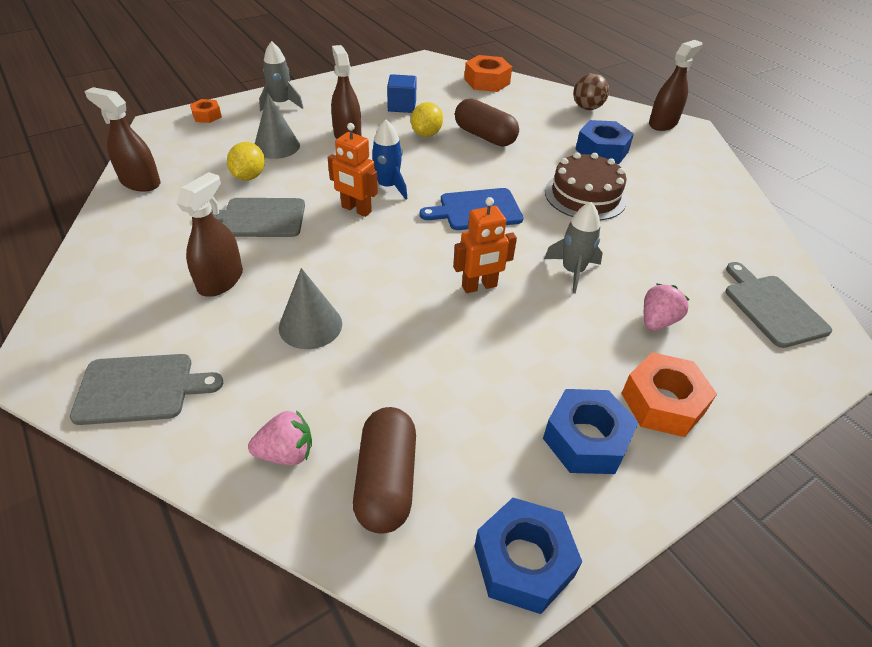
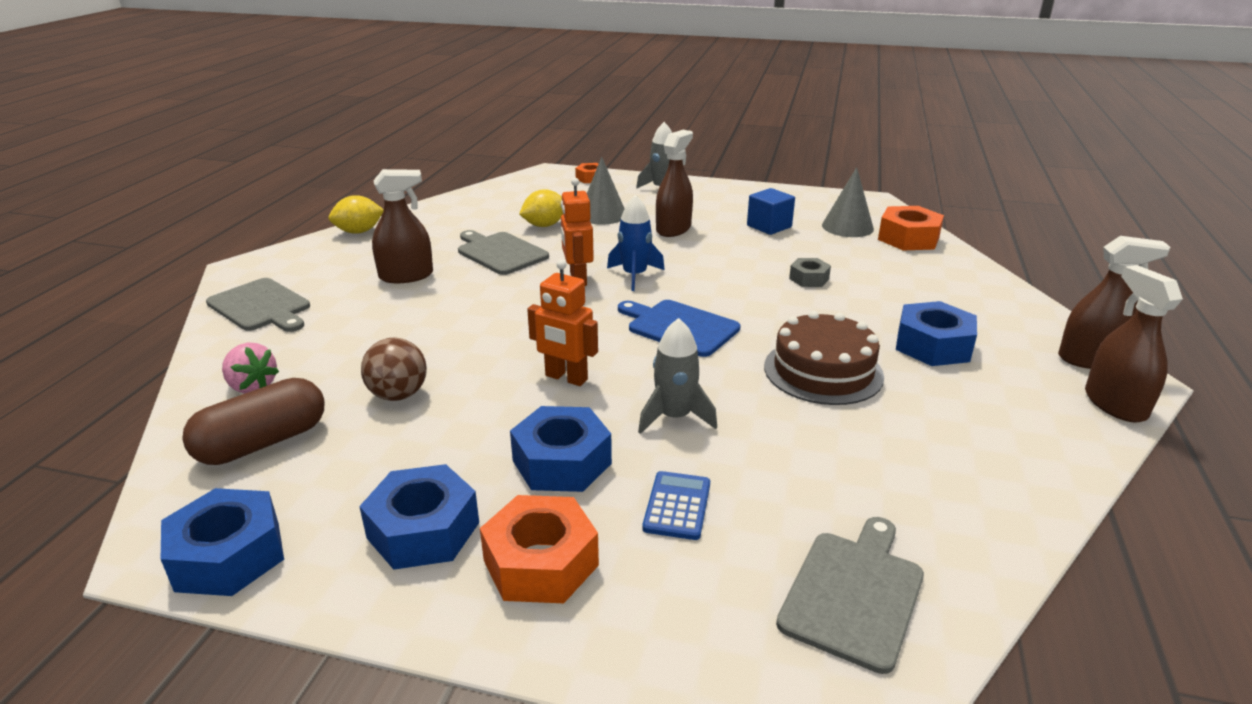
camera: 50 degrees right, 15 degrees down
brown spray bottle [84,87,161,192] -> brown spray bottle moved to [1085,265,1183,423]
grey cone [279,268,342,349] -> grey cone moved to [822,167,874,237]
yellow lemon [411,102,443,137] -> yellow lemon moved to [329,195,384,234]
brown capsule [455,98,519,147] -> grey nut [789,258,831,287]
brown ball [573,73,609,110] -> brown ball moved to [361,337,427,401]
pink strawberry [644,283,690,331] -> blue calculator [642,471,710,540]
none -> blue nut [510,406,612,492]

